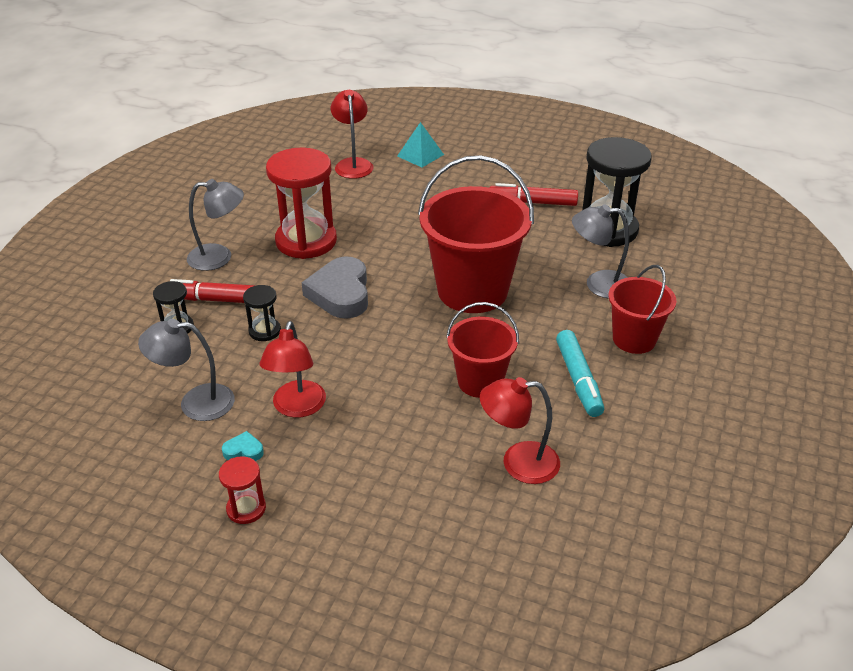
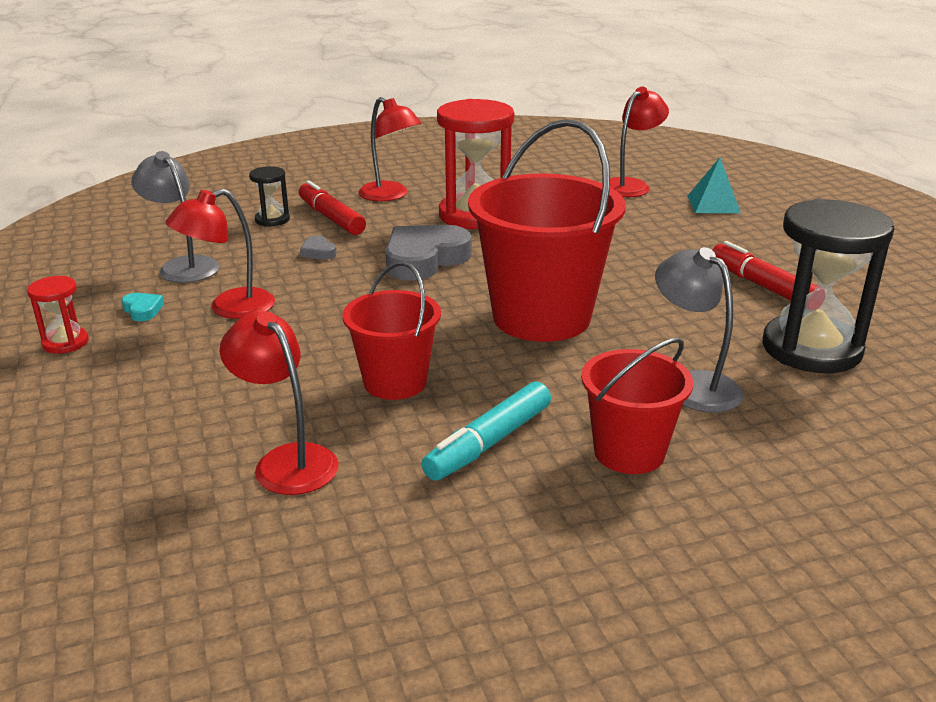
camera: 50 degrees right, 10 degrees down
grey lamp [187,179,244,271] -> red lamp [358,97,422,201]
black hourglass [243,285,281,341] -> grey heart [300,235,337,259]

